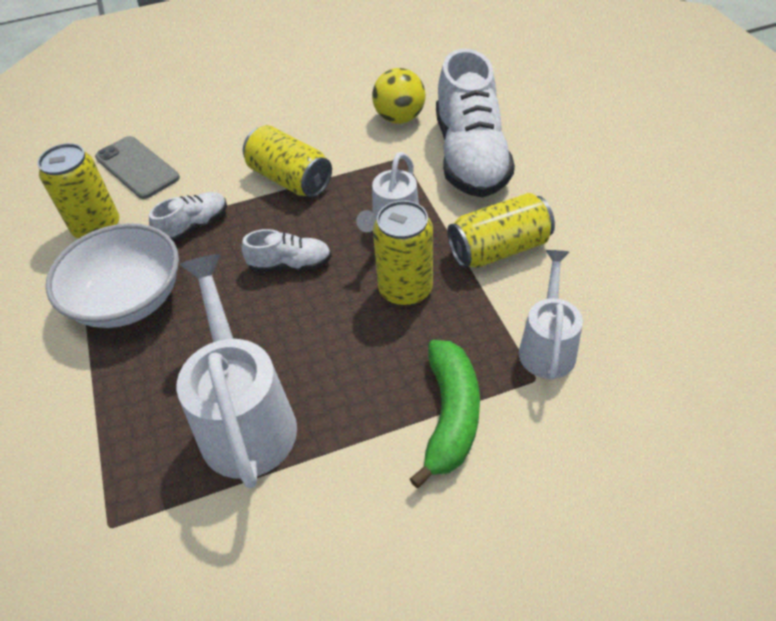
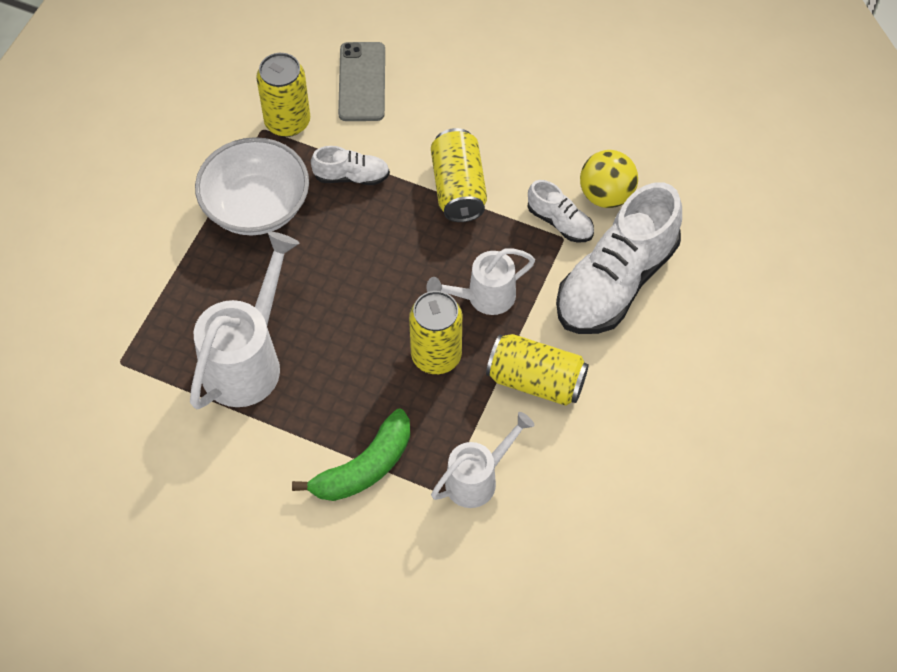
camera: 40 degrees right, 10 degrees up
white shoe [241,229,331,273] -> white shoe moved to [527,180,594,243]

